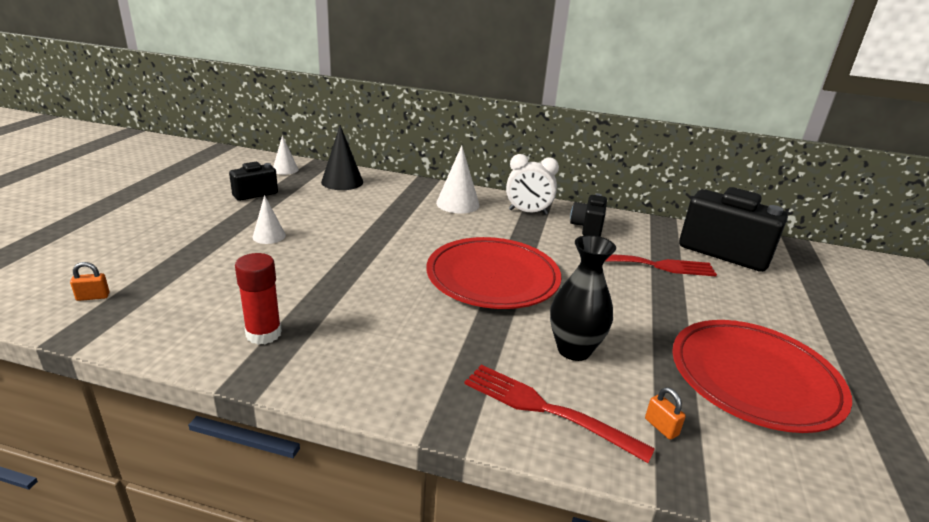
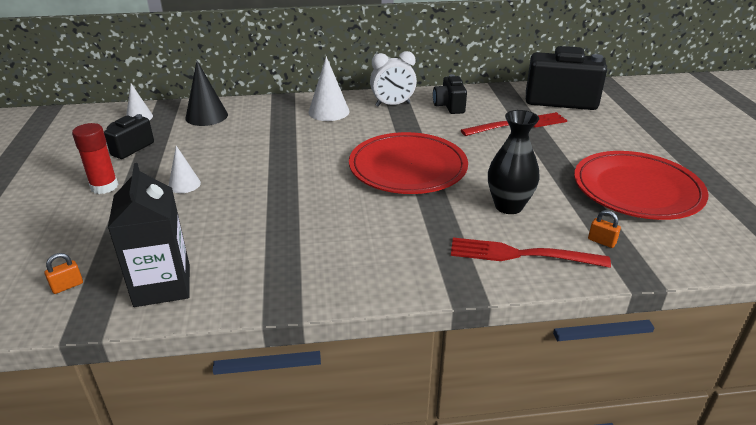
camera: 20 degrees left, 5 degrees up
red glue stick [235,253,282,345] -> red glue stick moved to [72,123,118,194]
none -> black carton [108,163,190,307]

